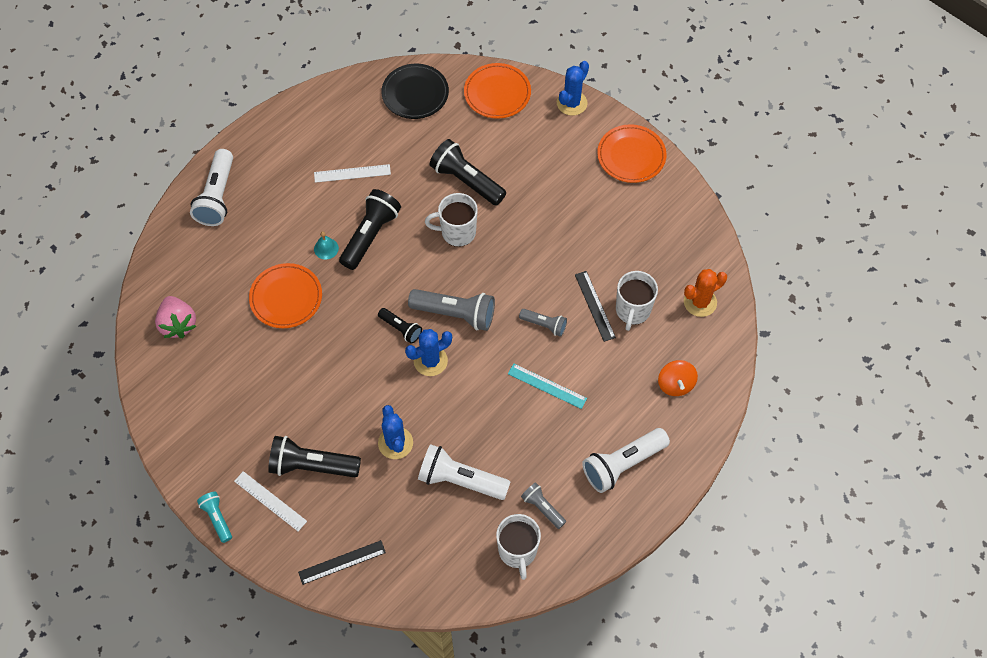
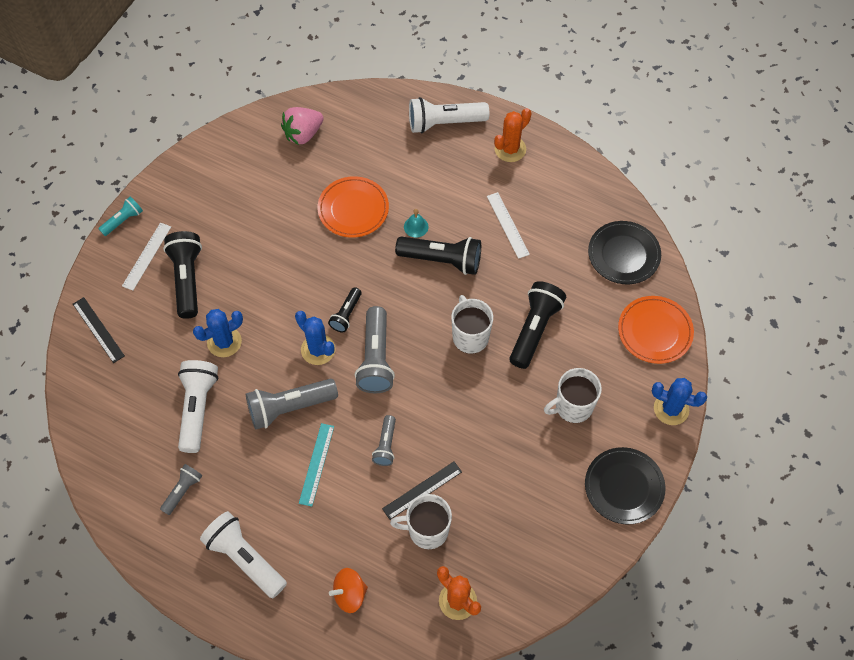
camera: 75 degrees right, 0 degrees up
white mug [496,514,541,580] -> white mug moved to [544,368,602,423]
orange plate [597,124,666,183] -> black plate [585,447,665,524]
none -> grey flashlight [246,379,338,430]
none -> orange cactus [494,108,531,162]

